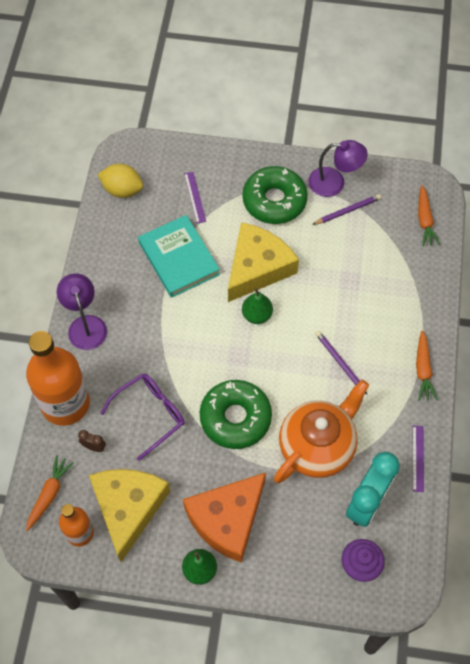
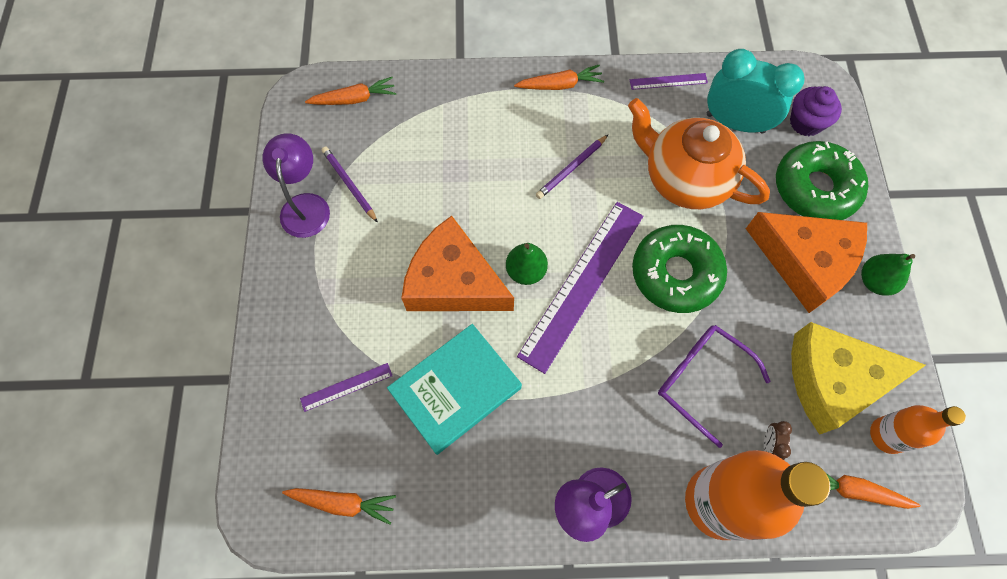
camera: 100 degrees left, 5 degrees up
yellow lemon [98,164,143,198] -> orange carrot [282,488,396,525]
yellow cheese [228,222,299,302] -> orange cheese [401,216,514,311]
green donut [243,166,308,224] -> green donut moved to [776,141,868,220]
none -> purple ruler [517,202,643,374]

